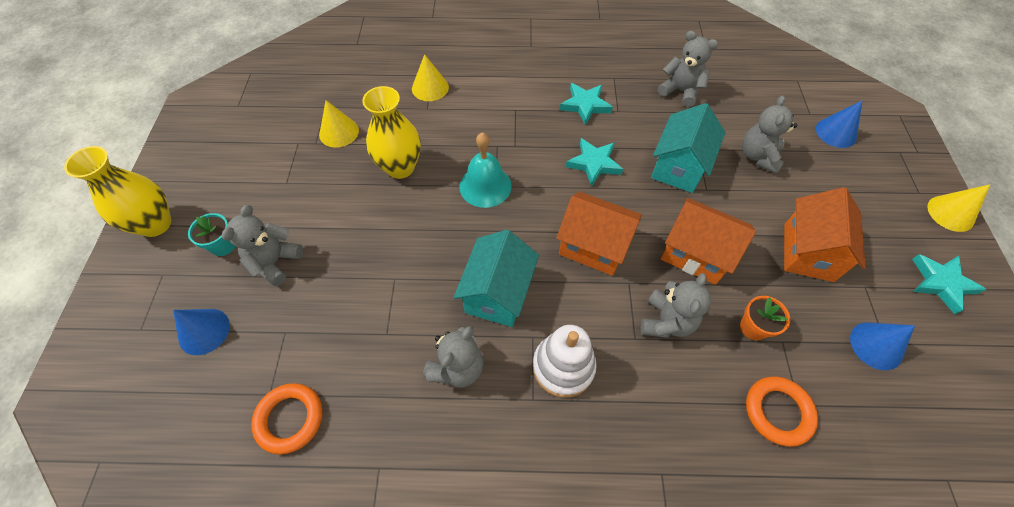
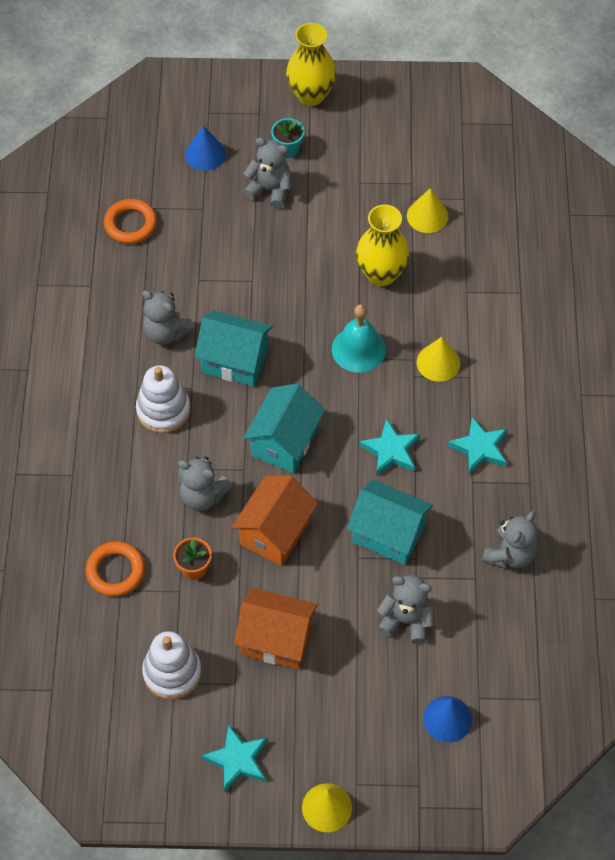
camera: 90 degrees right, 0 degrees up
yellow cone [412,54,449,101] -> yellow cone moved to [417,337,461,382]
orange house [556,192,642,276] -> turquoise house [244,384,325,473]
blue cone [850,322,915,370] -> white stacking toy [142,631,202,700]

